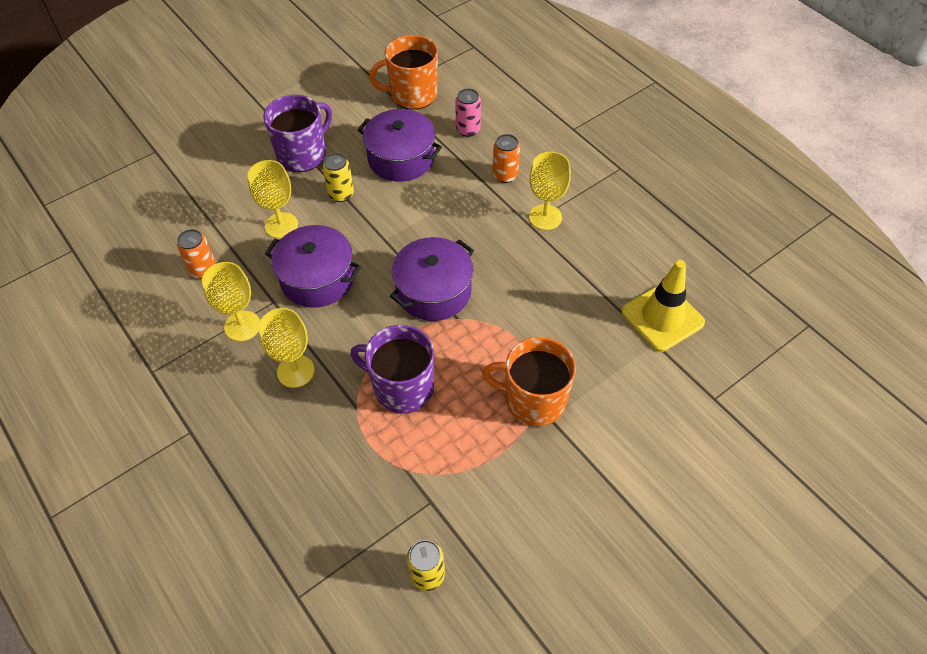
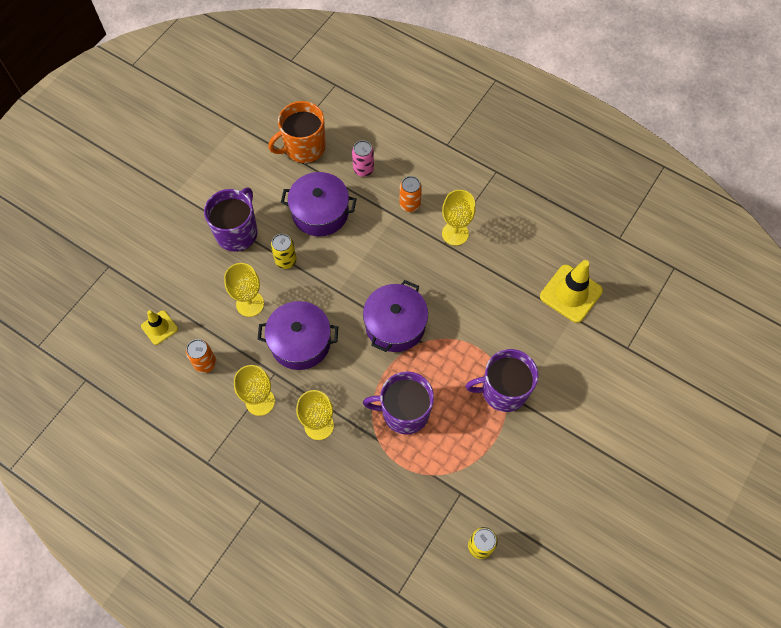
camera: 20 degrees left, 10 degrees up
orange mug [482,337,576,426] -> purple mug [466,349,538,412]
none -> yellow traffic cone [141,310,178,345]

